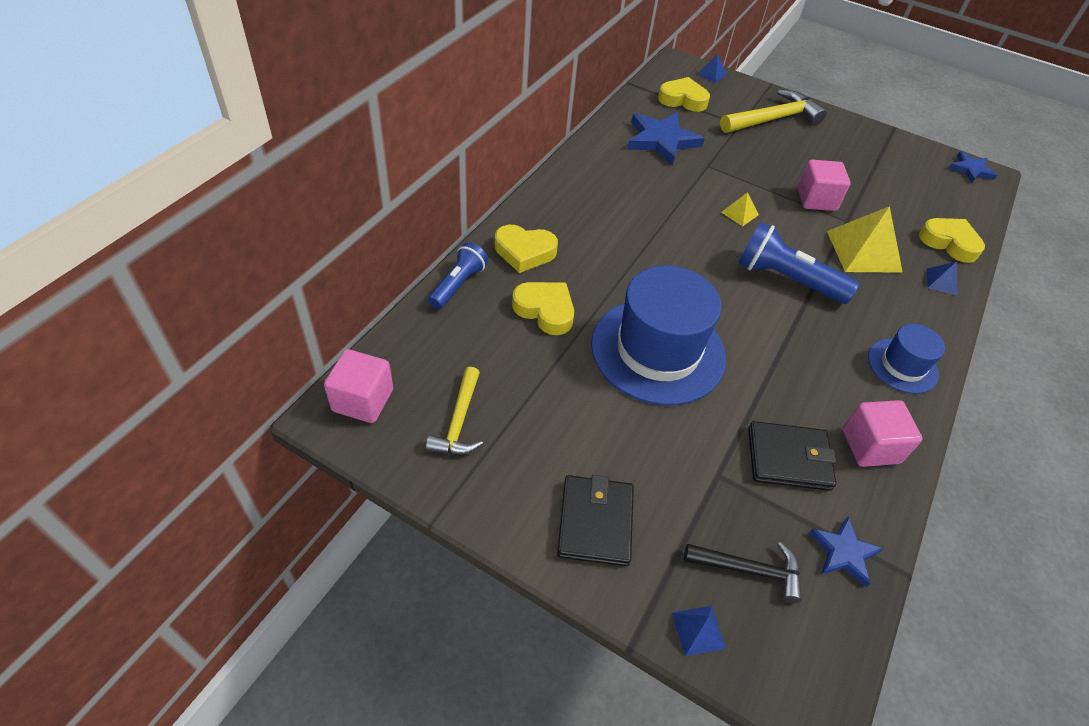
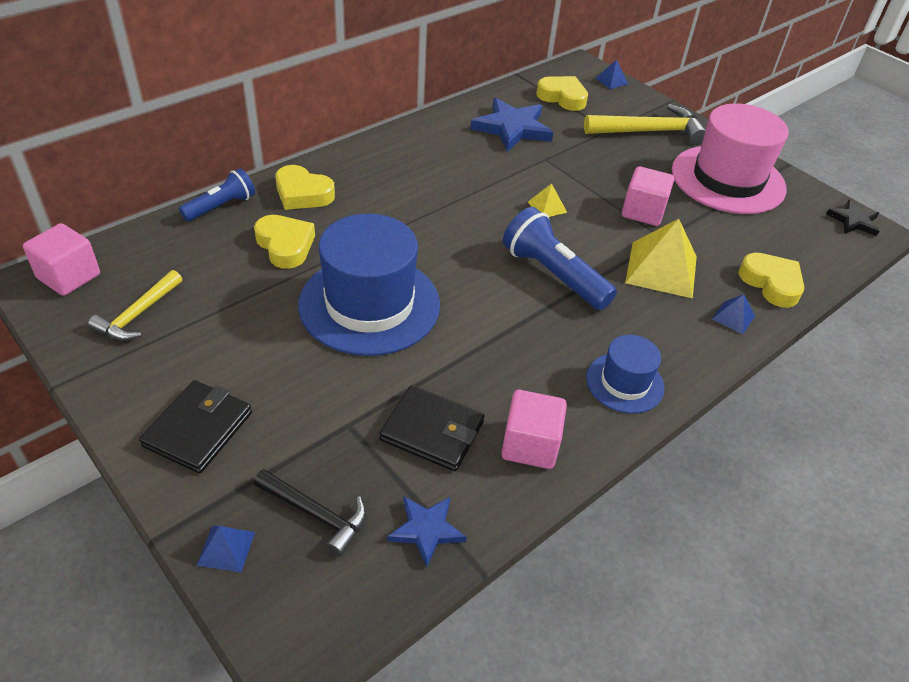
camera: 20 degrees right, 5 degrees down
blue star [949,151,997,183] -> black star [826,200,879,236]
none -> pink hat [672,103,789,214]

